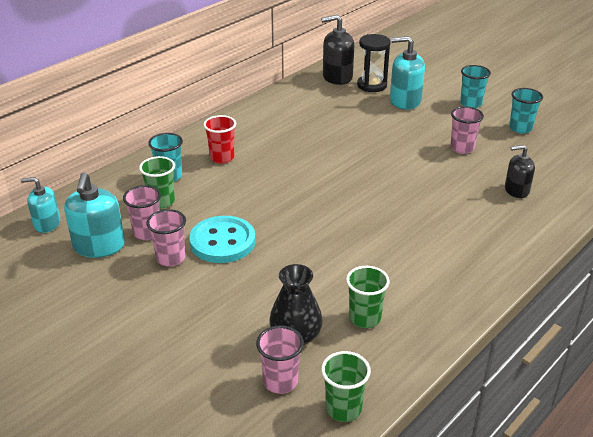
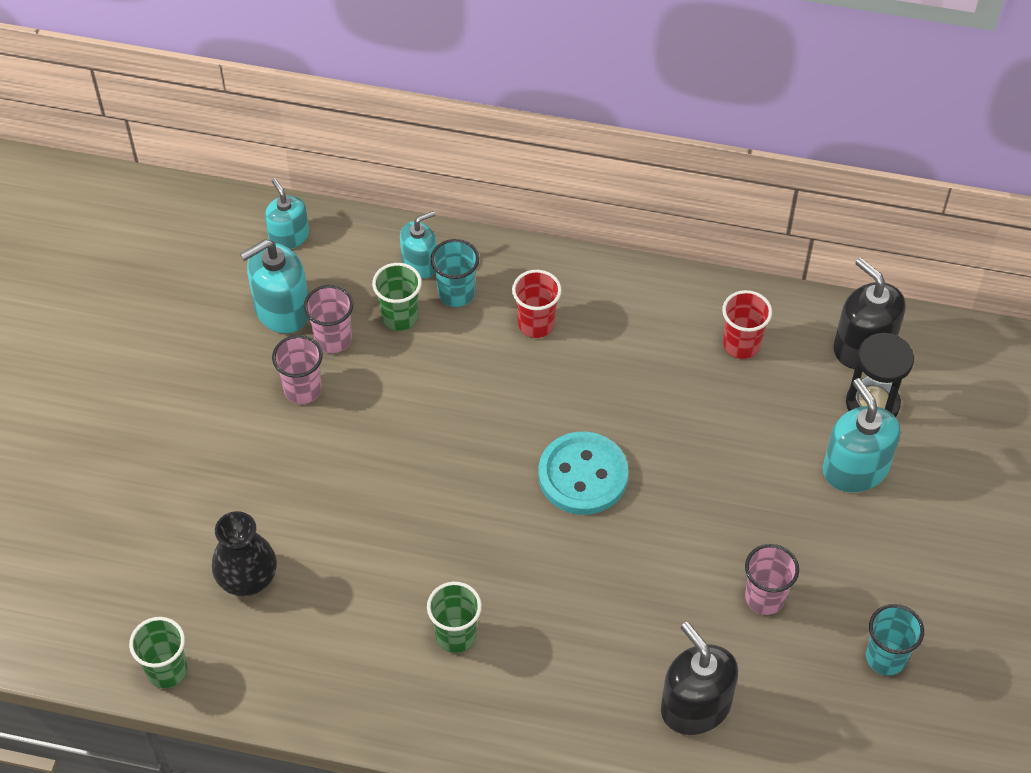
camera: 60 degrees right, 20 degrees up
turquoise button [189,216,256,263] -> turquoise button moved to [538,432,628,515]
pink cup [256,326,304,394] -> none
green cup [346,266,390,328] -> green cup moved to [427,582,482,653]
turquoise cup [460,65,491,108] -> none
black soap dispenser [505,145,535,198] -> black soap dispenser [661,622,738,735], size x1.55
none -> turquoise soap dispenser [400,211,437,279]
none -> red cup [722,290,772,359]

